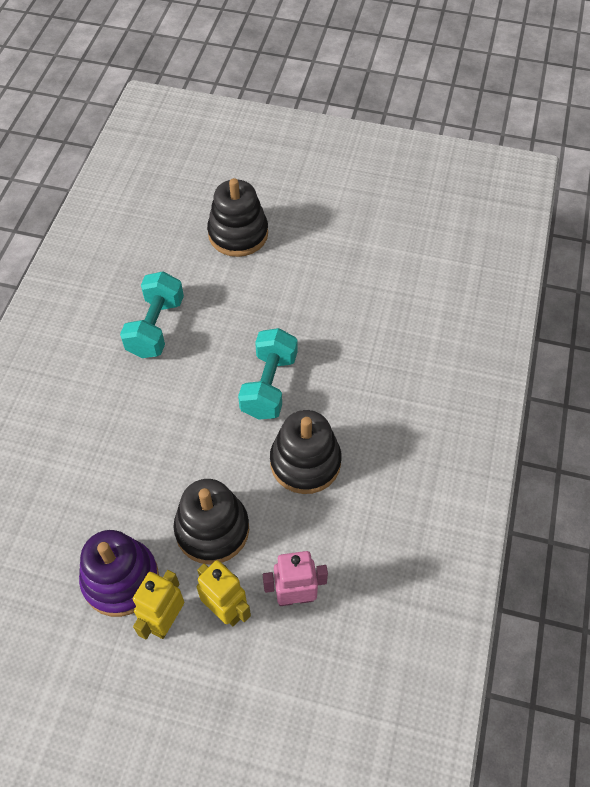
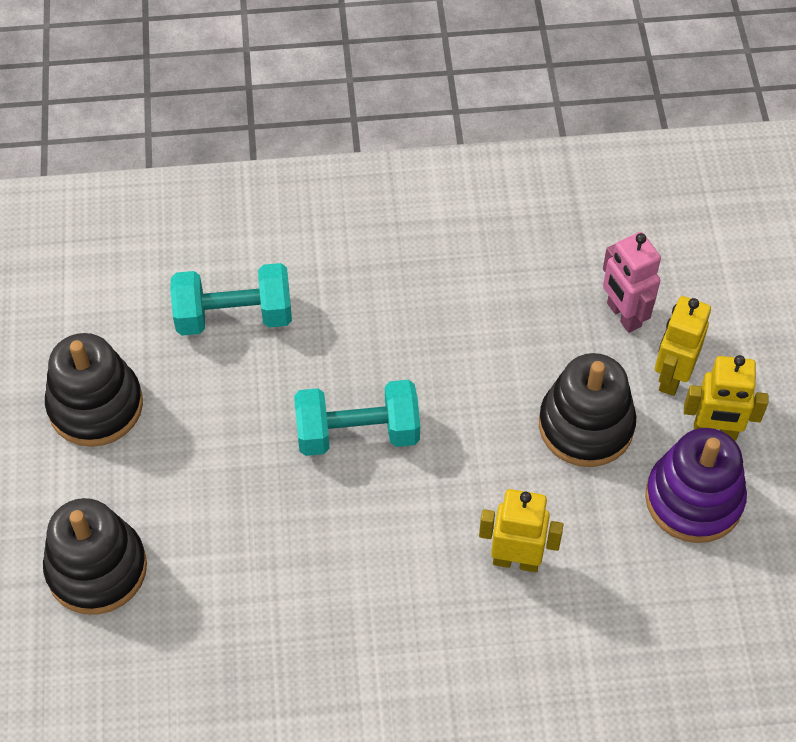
camera: 110 degrees left, 0 degrees up
turquoise dumbbell [120,271,184,358] -> turquoise dumbbell moved to [170,263,292,336]
black stacking toy [270,410,342,494] -> black stacking toy moved to [45,333,143,447]
none -> yellow robot [479,489,563,572]

